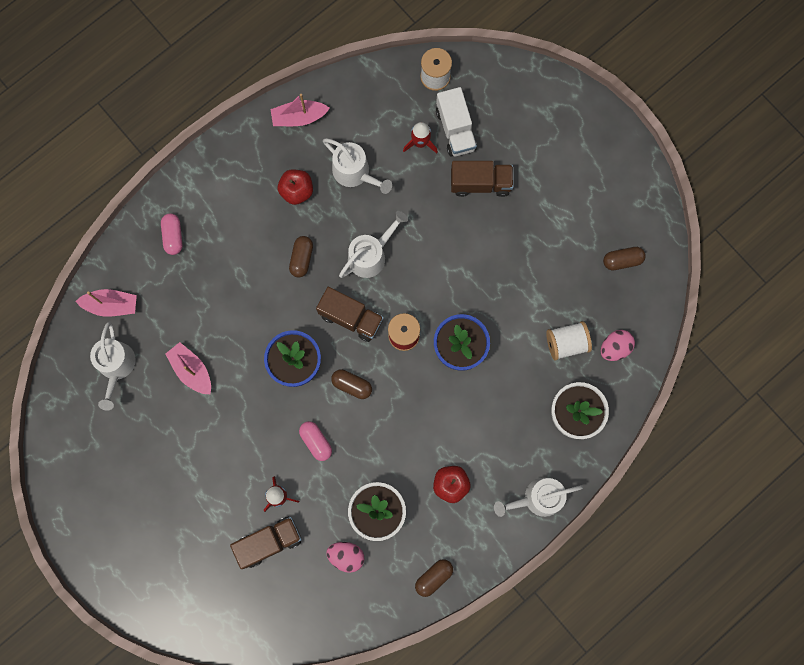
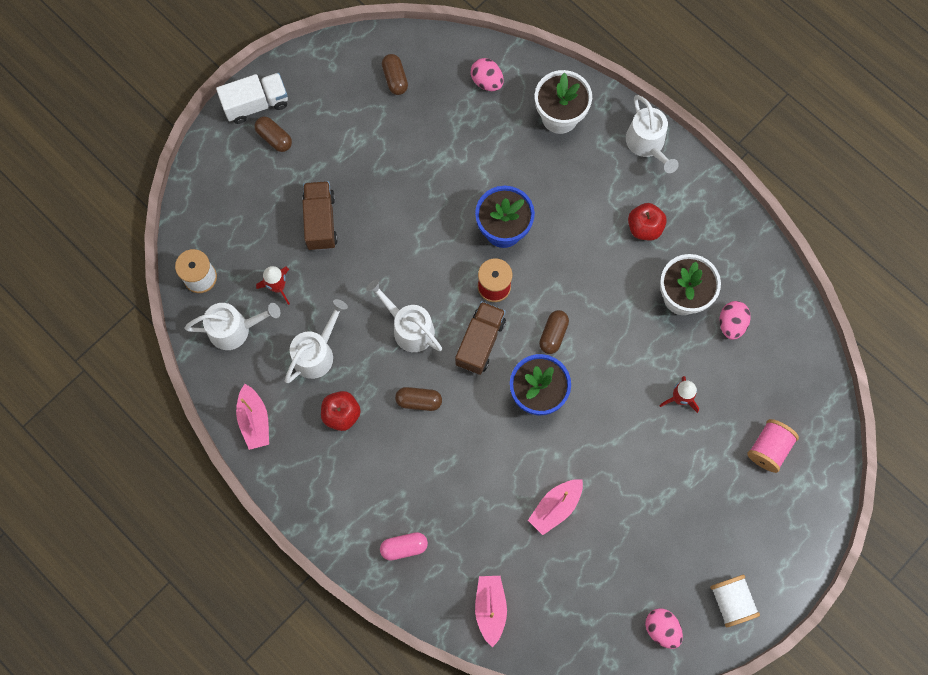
camera: 95 degrees left, 5 degrees down
white watering can [90,321,136,411] -> white watering can moved to [185,303,280,350]
brown truck [230,516,302,569] -> none
pink capsule [299,421,332,461] -> none
brown capsule [415,559,453,597] -> brown capsule moved to [255,116,292,152]
white truck [436,87,477,157] -> white truck moved to [216,73,288,124]
white spool [546,321,592,361] -> white spool moved to [710,575,760,627]
none -> pink egg [645,608,683,649]
none -> pink spool [747,419,799,473]

